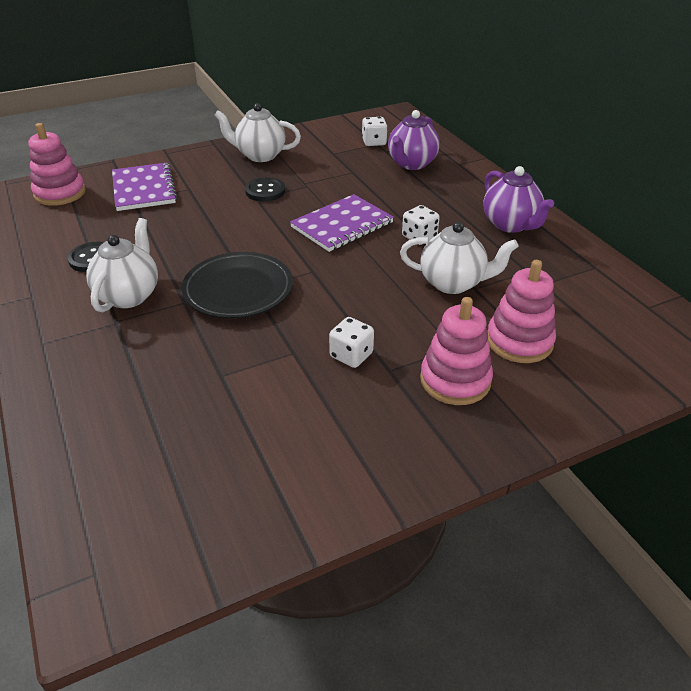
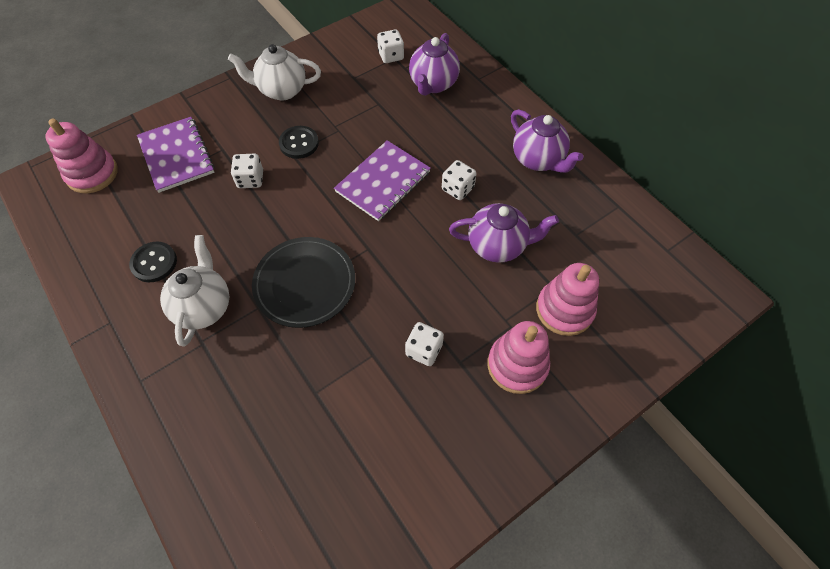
camera: 10 degrees left, 20 degrees up
white teapot [400,222,519,294] -> purple teapot [449,203,559,263]
none -> white dice [231,154,263,188]

